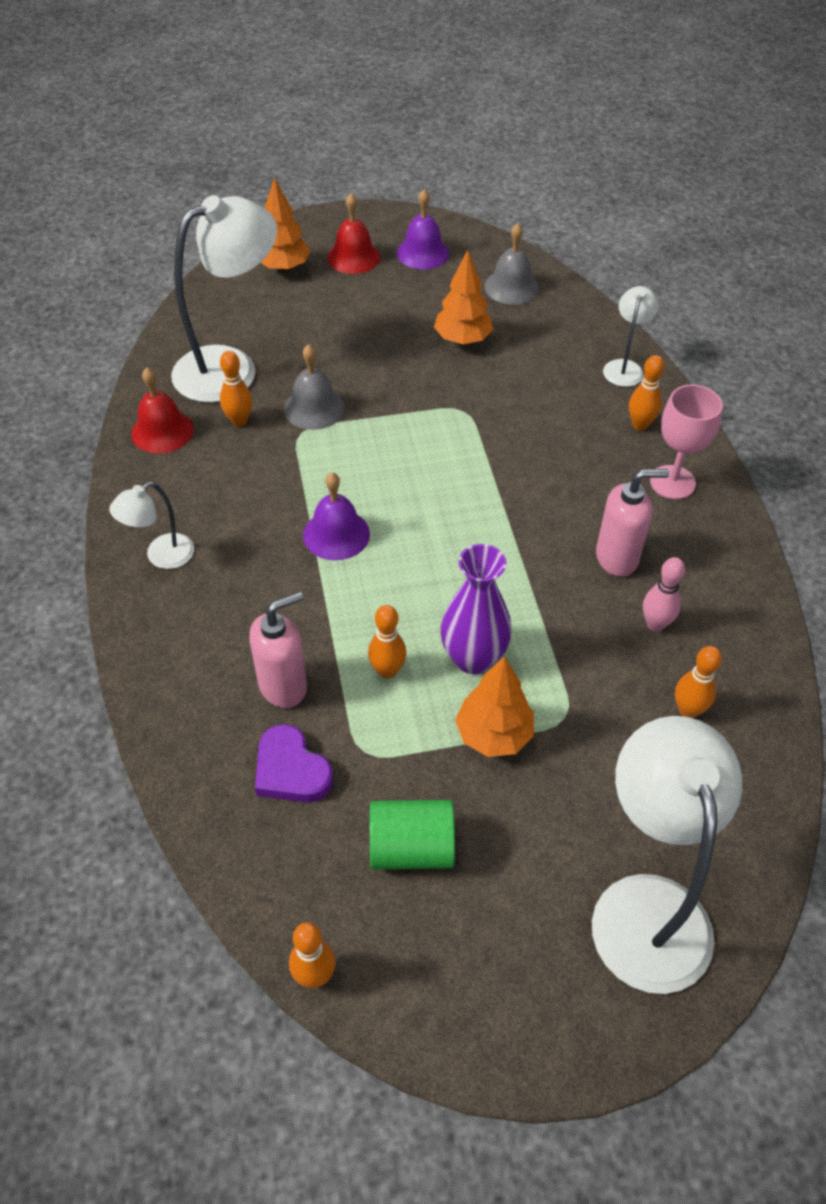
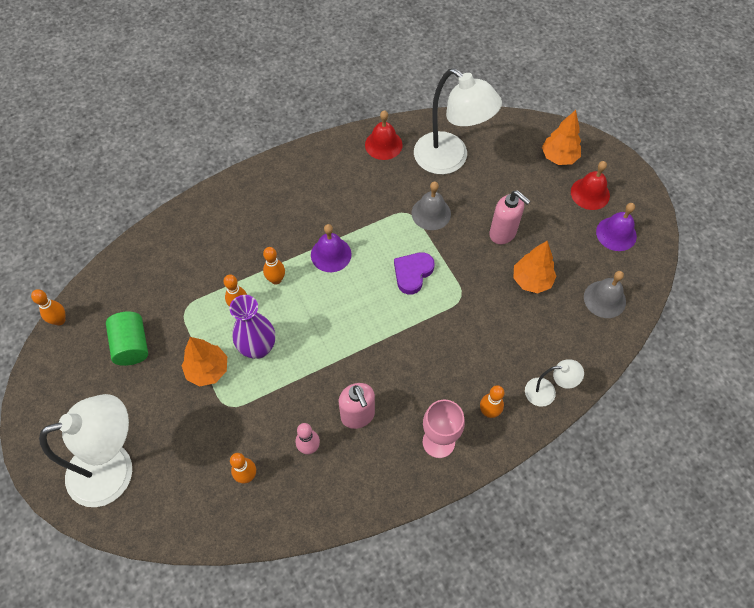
camera: 75 degrees right, 10 degrees up
white lamp [109,482,194,569] -> none
orange bowling pin [220,351,252,426] -> orange bowling pin moved to [263,247,285,285]
pink soap dispenser [249,592,307,708] -> pink soap dispenser moved to [489,191,530,244]
purple heart [255,724,333,802] -> purple heart moved to [394,252,435,295]

